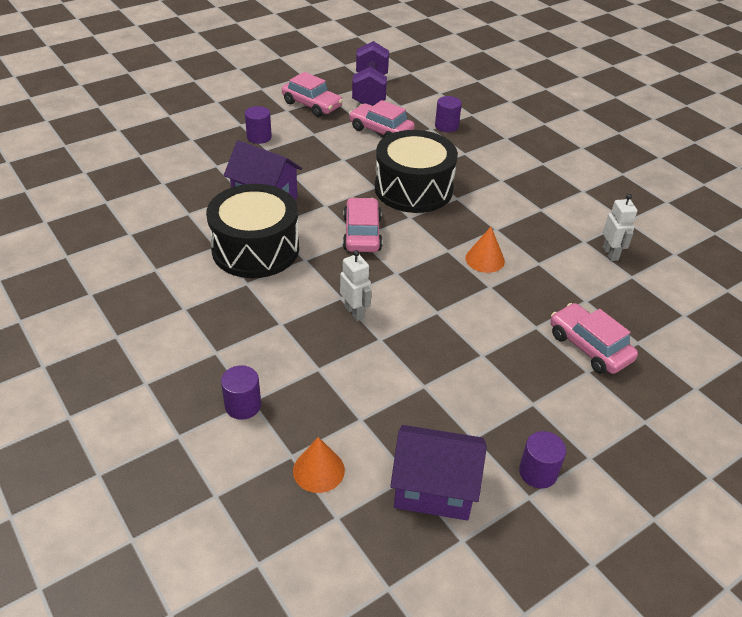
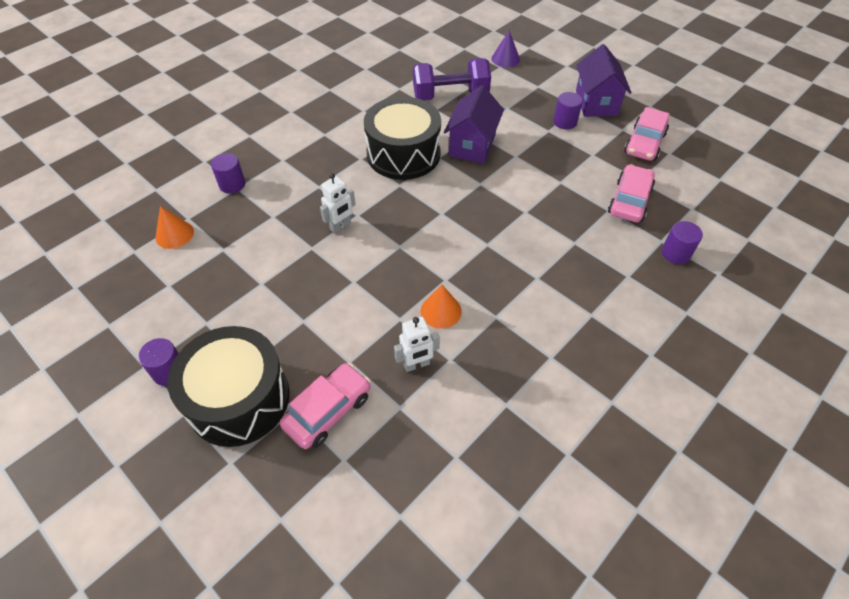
camera: 80 degrees right, 10 degrees up
pink car [343,197,382,252] -> none
purple dumbbell [352,41,389,106] -> purple dumbbell moved to [413,58,491,100]
black drum [375,130,458,213] -> black drum moved to [167,326,290,447]
purple house [390,425,487,520] -> purple house moved to [576,44,632,117]
white robot [603,194,637,261] -> white robot moved to [394,317,440,372]
none -> purple cone [491,30,520,68]

